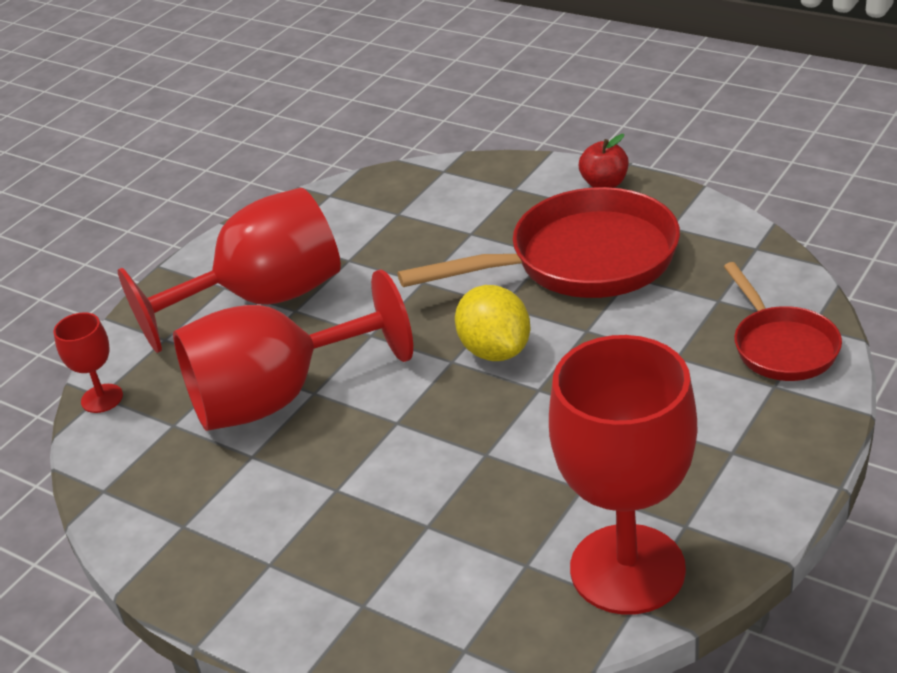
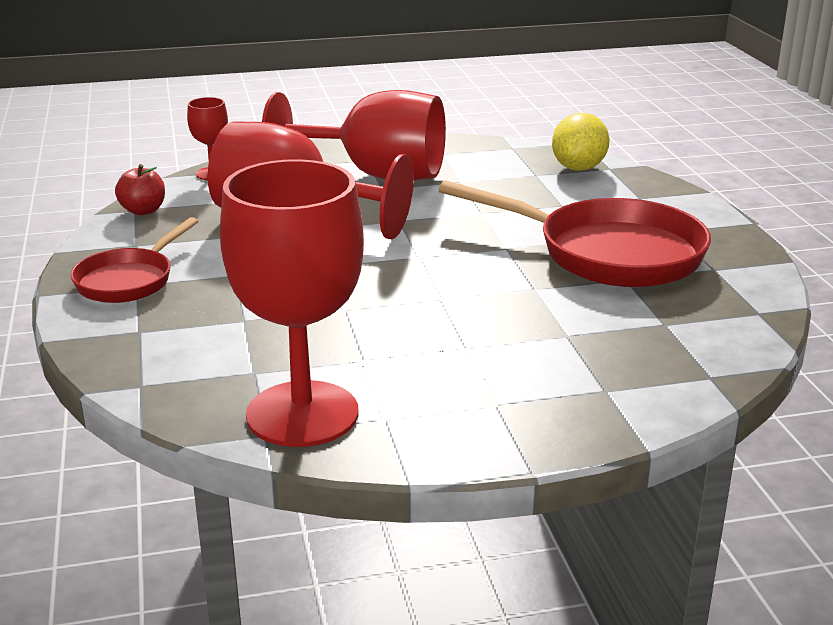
camera: 40 degrees right, 10 degrees down
yellow lemon [455,285,531,361] -> yellow lemon moved to [552,113,610,171]
red apple [579,134,629,188] -> red apple moved to [115,164,165,215]
red pan [724,262,842,381] -> red pan moved to [70,217,199,303]

